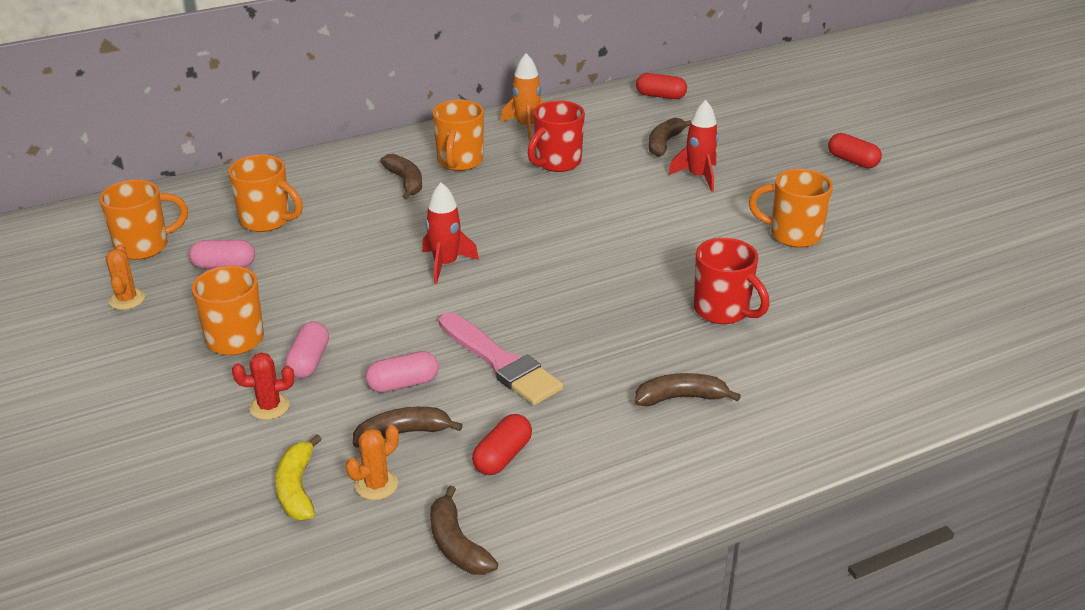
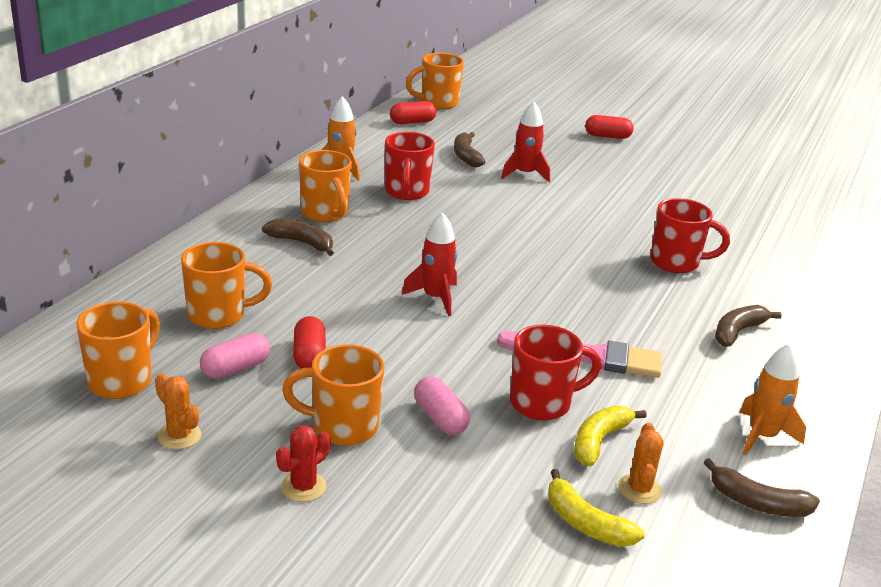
camera: 40 degrees left, 5 degrees down
red cactus [232,353,294,420] -> red cactus moved to [276,425,331,502]
brown banana [353,407,463,448] -> yellow banana [574,406,647,466]
pink capsule [365,351,439,393] -> red mug [510,325,601,421]
red capsule [472,414,532,475] -> red capsule moved to [293,316,326,369]
orange mug [749,169,833,248] -> orange mug moved to [406,53,464,109]
none -> orange rocket [739,343,806,456]

